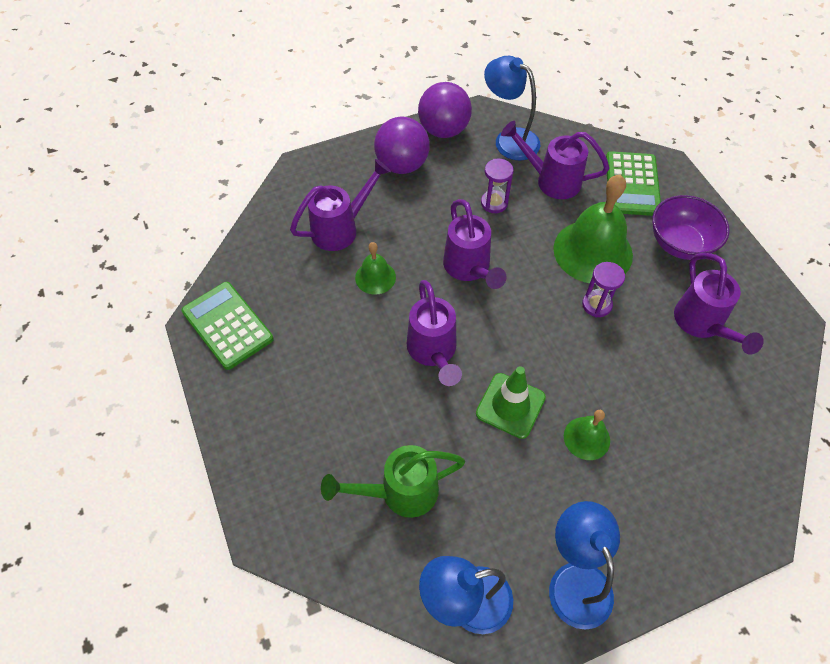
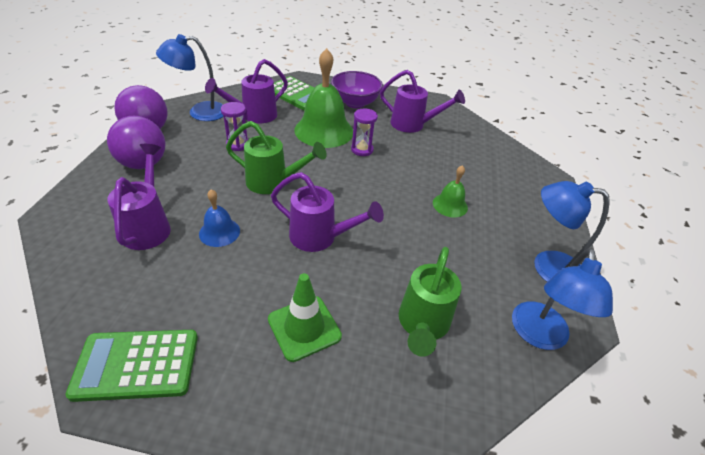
camera: 60 degrees left, 15 degrees down
green bell [355,242,396,295] -> blue bell [199,189,240,247]
purple watering can [443,199,507,289] -> green watering can [226,121,327,194]
green traffic cone [476,366,546,439] -> green traffic cone moved to [268,273,342,362]

